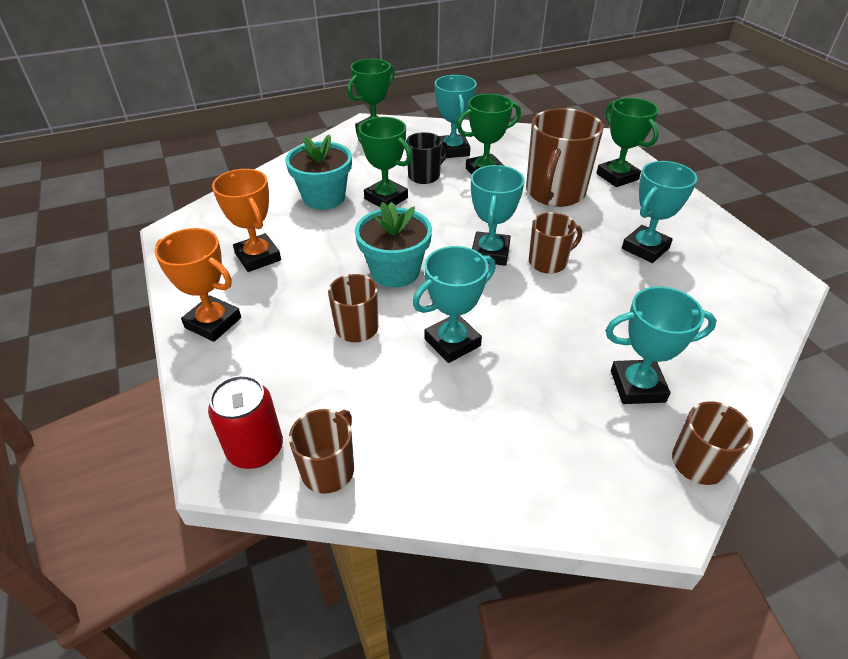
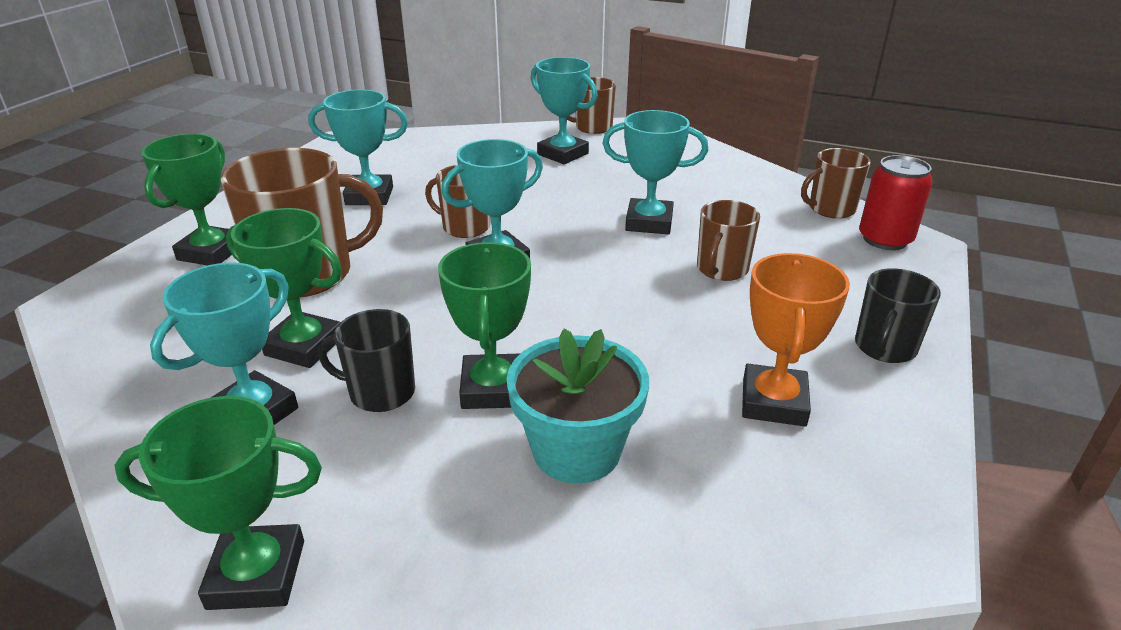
camera: 135 degrees left, 10 degrees down
orange trophy [155,228,241,342] -> black mug [855,268,941,363]
turquoise flower pot [355,202,432,288] -> none

